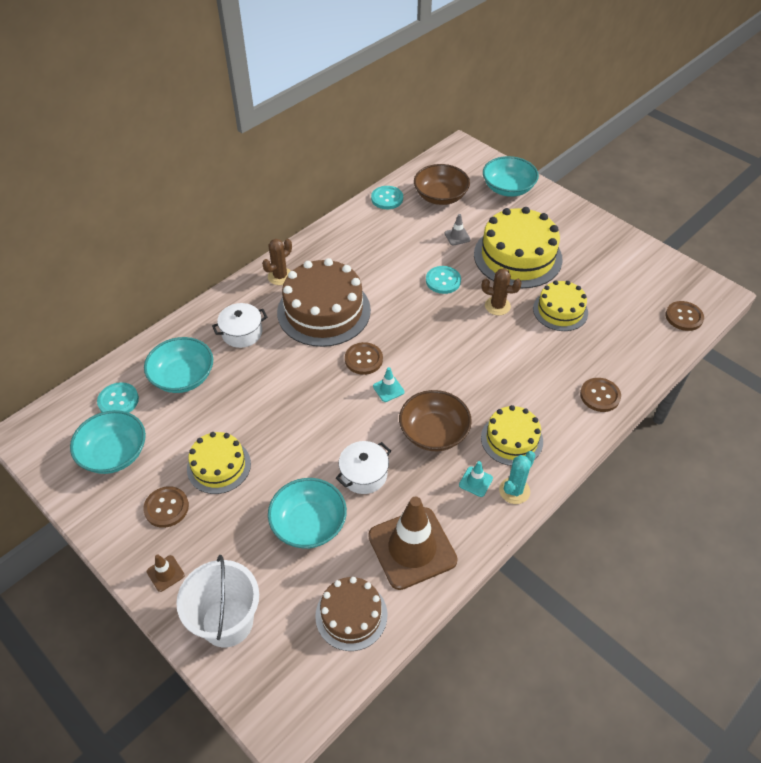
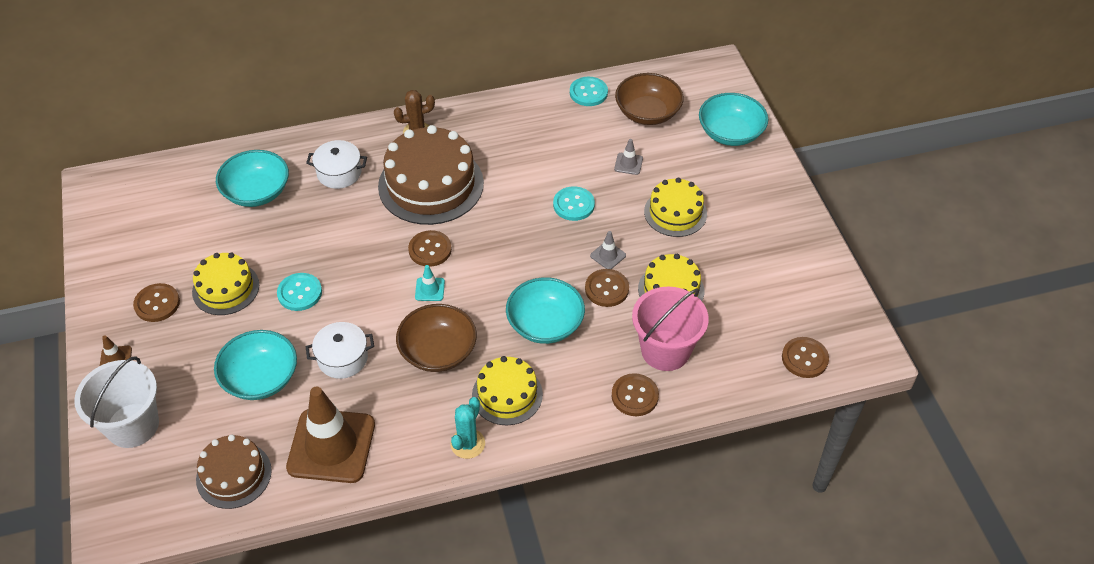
camera: 30 degrees right, 0 degrees up
turquoise bowl [70,410,146,474] -> turquoise bowl moved to [506,277,585,344]
turquoise button [97,382,139,413] -> turquoise button moved to [277,273,322,311]
turquoise traffic cone [459,461,493,497] -> none
yellow cake [474,207,563,288] -> yellow cake [644,178,707,237], size x0.59
brown cactus [482,268,522,315] -> grey traffic cone [590,231,626,269]
turquoise cactus [499,451,536,504] -> turquoise cactus turned 45 degrees counterclockwise [450,397,485,459]
none -> brown button [585,269,629,307]
none -> pink bucket [632,287,709,371]

